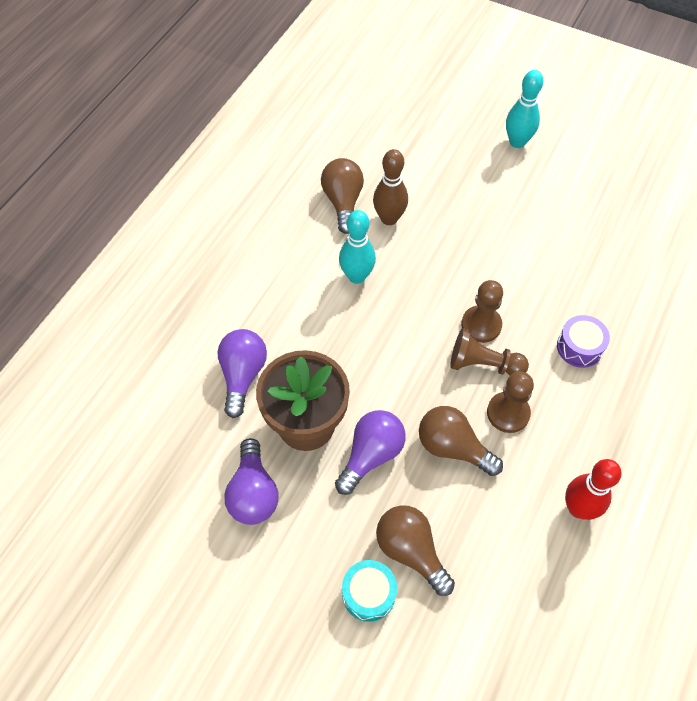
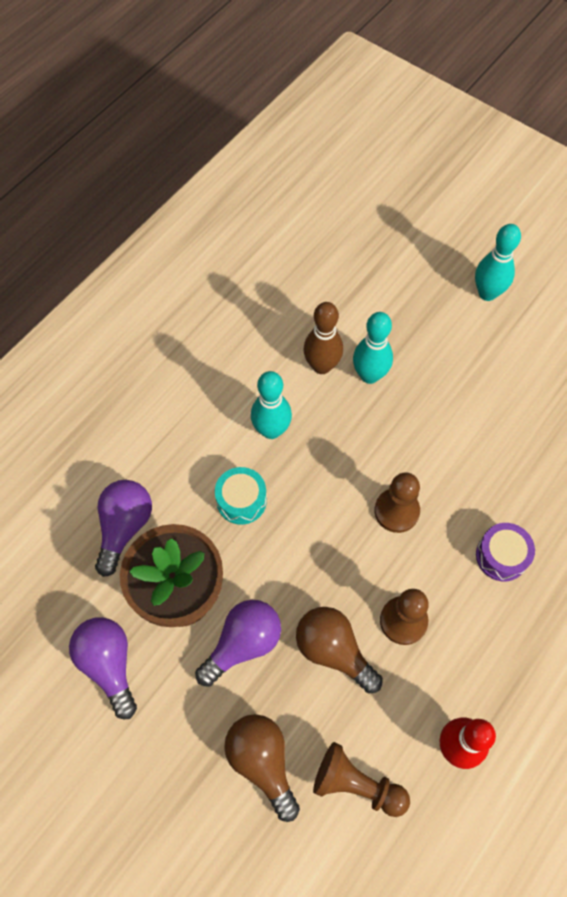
camera: 10 degrees right, 5 degrees up
purple light bulb [224,438,278,525] -> purple light bulb turned 150 degrees clockwise [69,617,137,719]
brown light bulb [321,158,364,234] -> none
turquoise drum [342,560,397,622] -> turquoise drum moved to [215,467,267,525]
brown pawn [450,328,529,375] -> brown pawn moved to [313,742,410,817]
none -> turquoise bowling pin [353,312,393,384]

